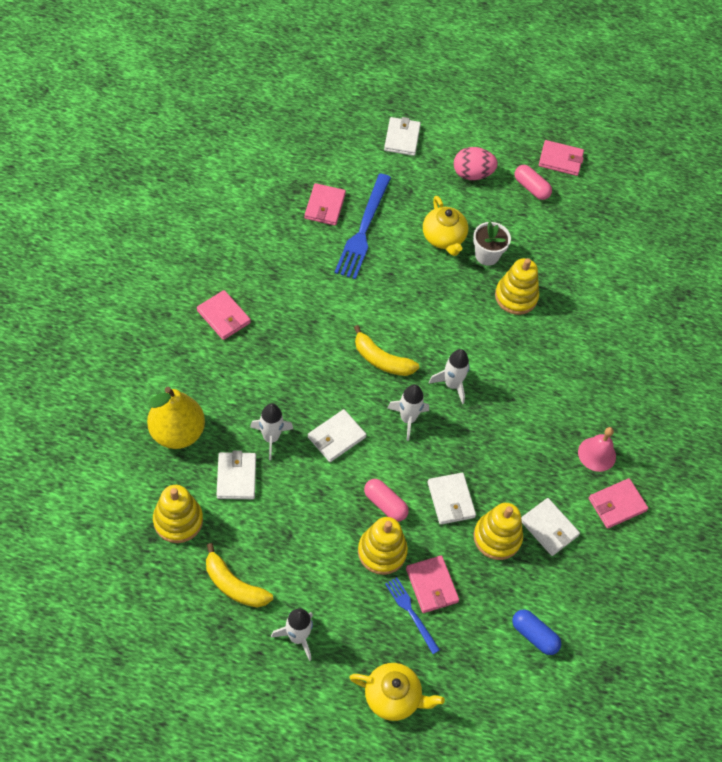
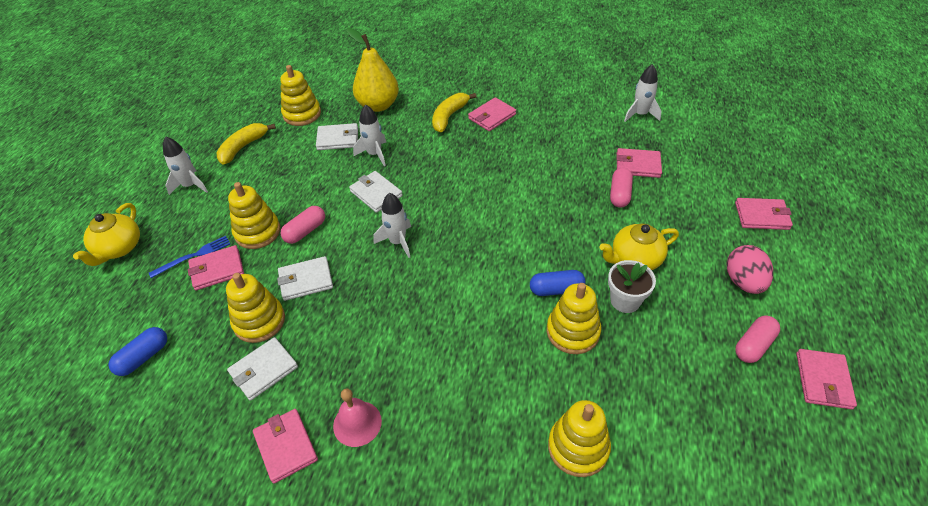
camera: 95 degrees right, 10 degrees down
blue fork [335,174,391,279] -> pink capsule [610,168,633,208]
yellow banana [354,325,419,376] -> yellow banana moved to [432,93,477,132]
white wallet [384,117,421,156] -> pink wallet [735,198,793,230]
white rocket [429,349,470,404] -> white rocket moved to [624,64,661,122]
none -> blue capsule [530,270,586,296]
none -> yellow stacking toy [548,400,611,477]

